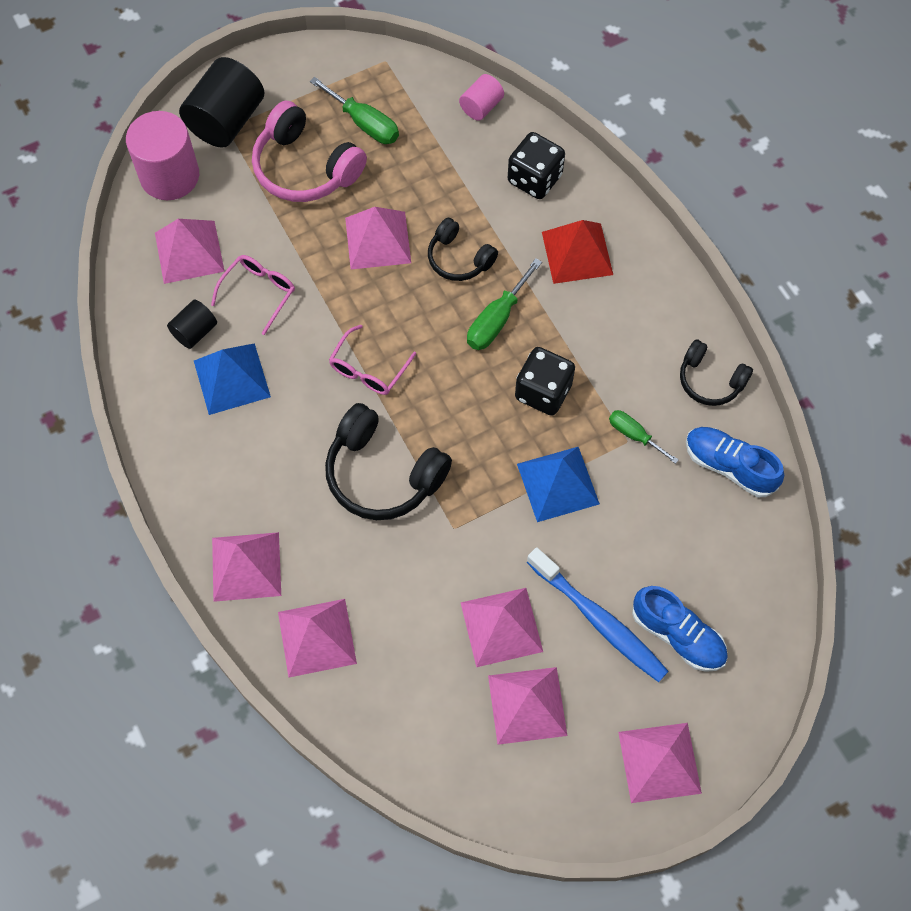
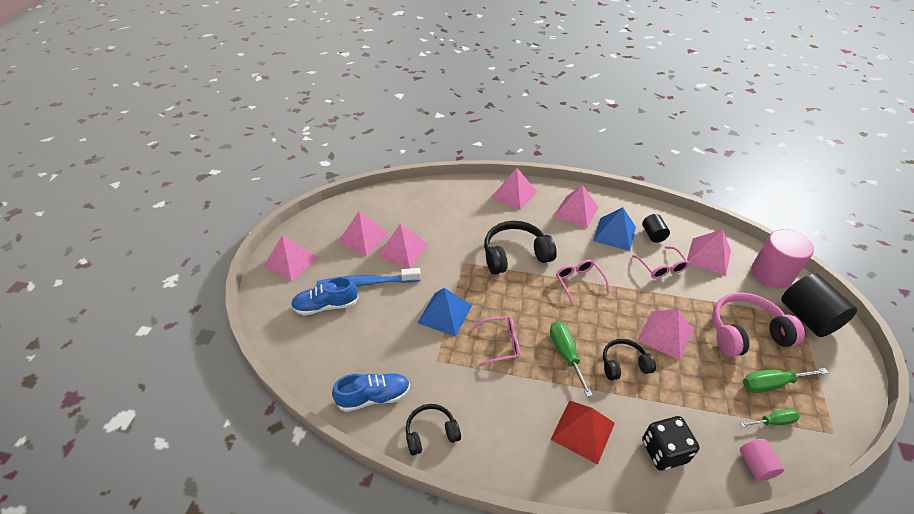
camera: 130 degrees right, 20 degrees down
pink pyramid [278,599,357,677] -> pink pyramid moved to [554,185,599,228]
black dice [515,347,575,416] -> pink glasses [472,316,520,366]
green screwdriver [609,410,679,464] -> green screwdriver moved to [740,409,800,427]

